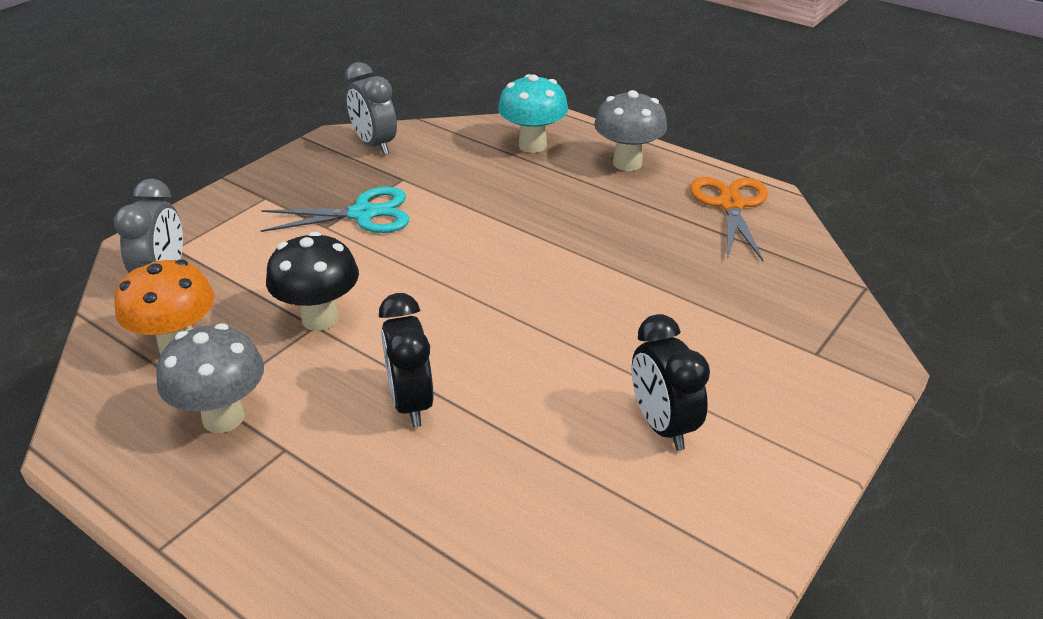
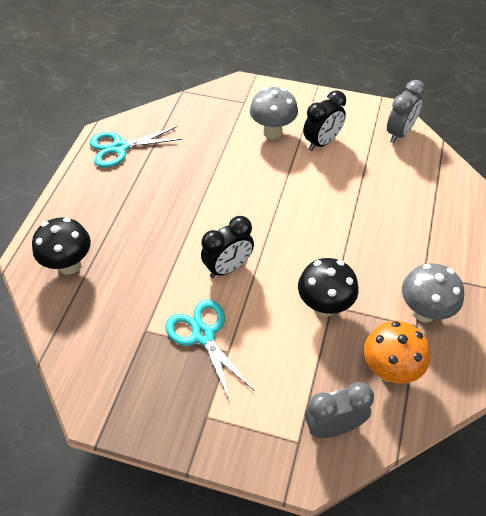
camera: 110 degrees left, 15 degrees up
grey clock [345,62,397,155] -> grey clock moved to [387,80,425,143]
black clock [379,293,434,427] -> black clock moved to [201,216,254,278]
turquoise mushroom [498,74,568,153] -> black mushroom [32,217,91,275]
grey mushroom [594,90,667,171] -> grey mushroom moved to [250,87,298,139]
orange scissors [690,177,768,261] -> turquoise scissors [89,126,182,168]

